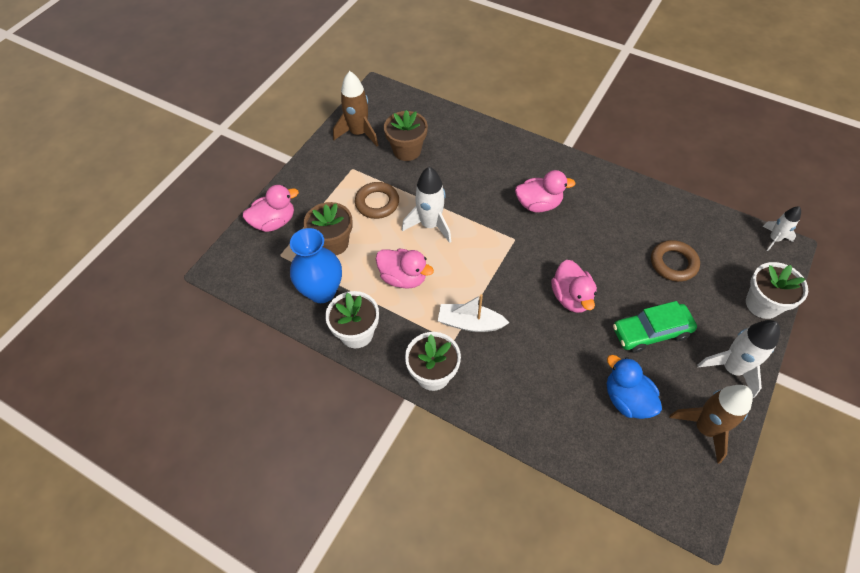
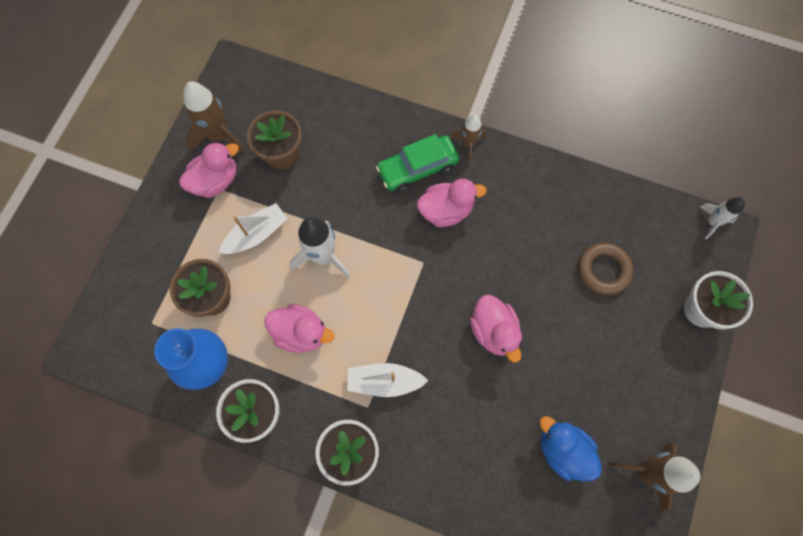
camera: 10 degrees left, 15 degrees up
pink duck [243,185,299,232] -> pink duck moved to [179,142,239,198]
brown ring [355,182,399,219] -> white boat [219,203,288,254]
green car [613,301,697,353] -> green car moved to [376,134,459,192]
white rocket [697,320,780,398] -> none
none -> brown rocket [452,115,486,163]

